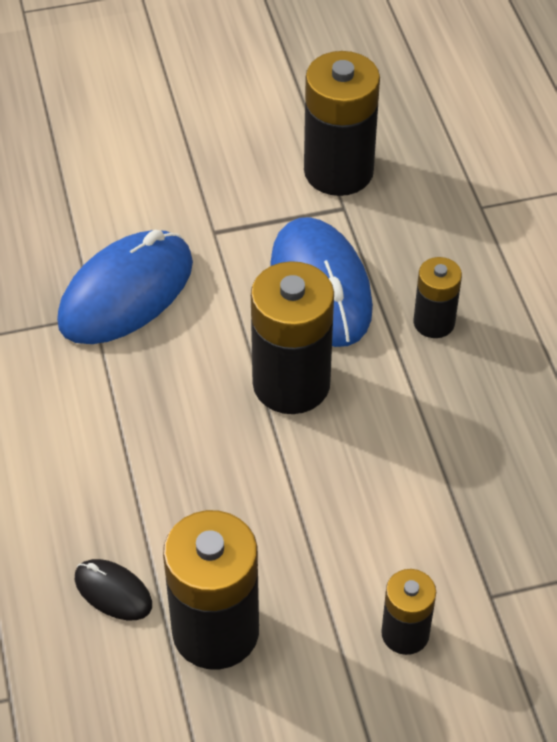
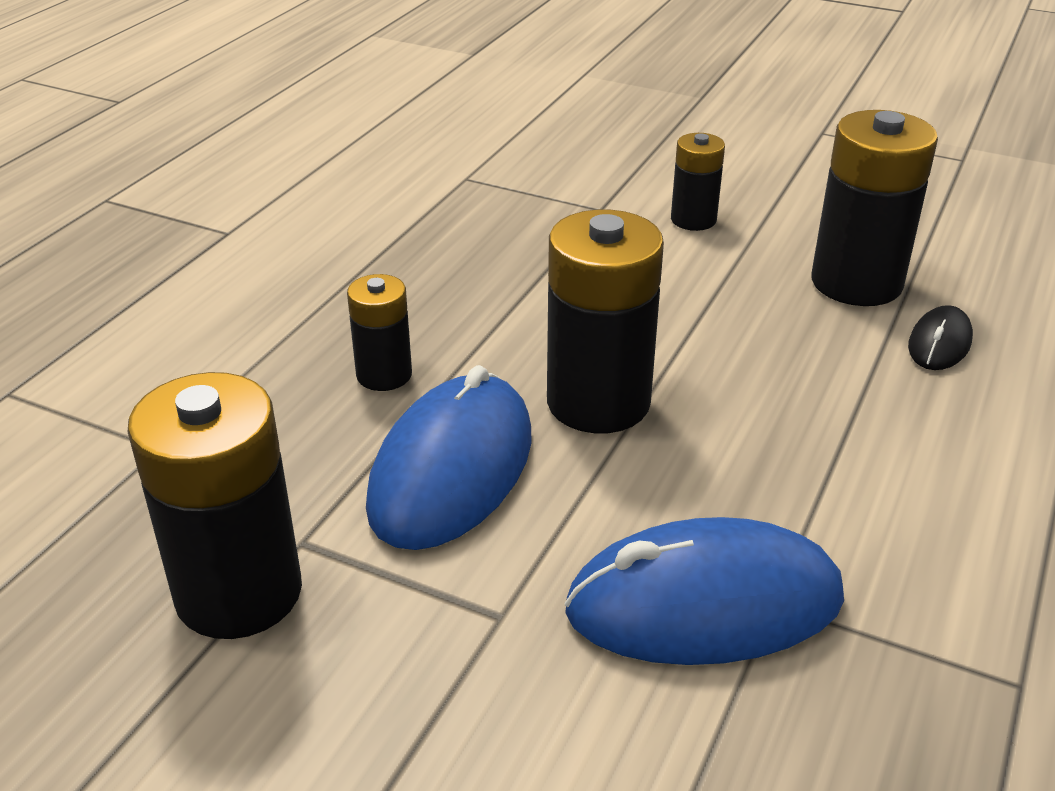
camera: 140 degrees left, 15 degrees down
black mouse [75,559,152,620] -> black mouse turned 45 degrees clockwise [908,305,973,370]

